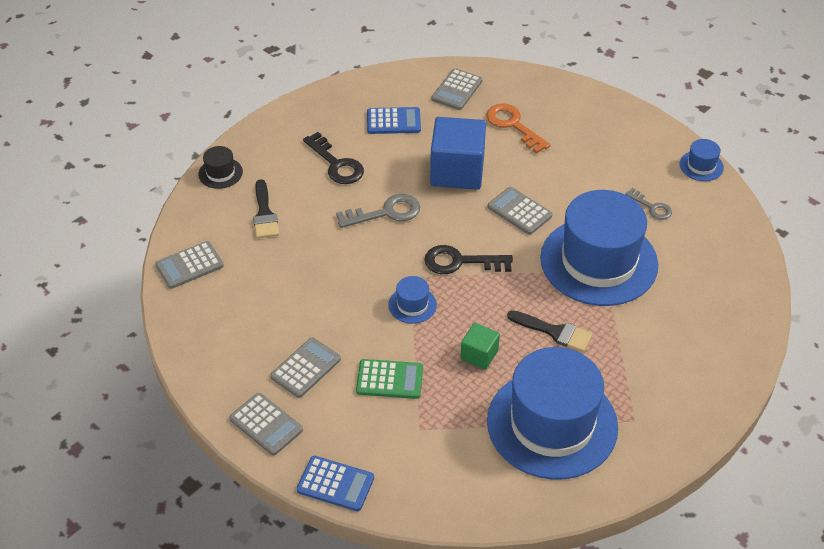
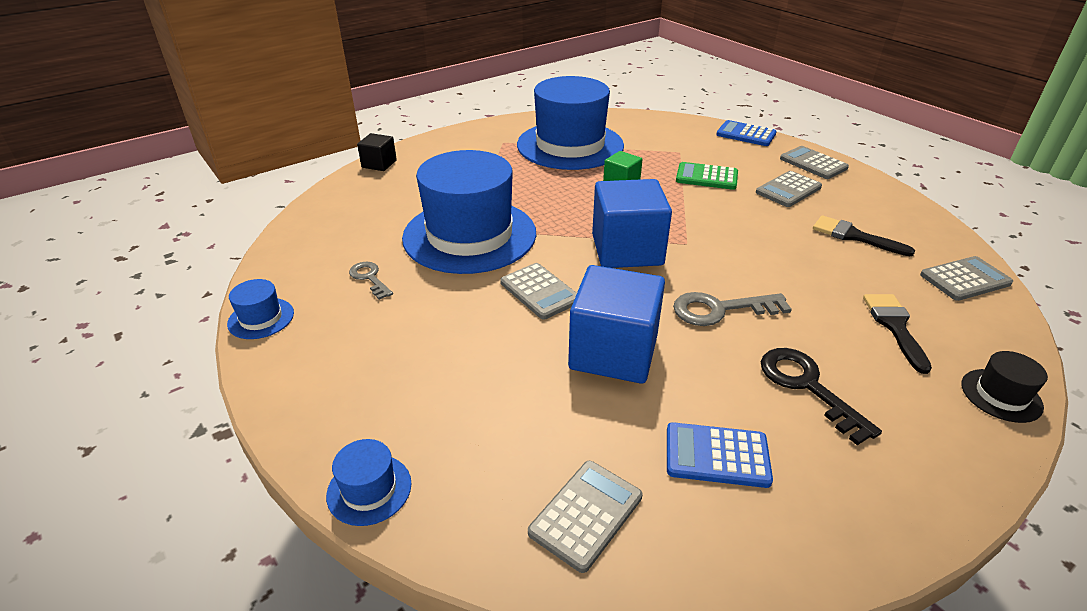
camera: 170 degrees left, 10 degrees down
blue hat [388,276,437,324] -> blue hat moved to [326,439,412,526]
black key [424,245,513,274] -> blue cube [592,179,672,268]
orange key [486,103,551,154] -> none
black brush [507,310,593,352] -> black brush moved to [813,215,915,256]
none -> black cube [357,133,397,171]

